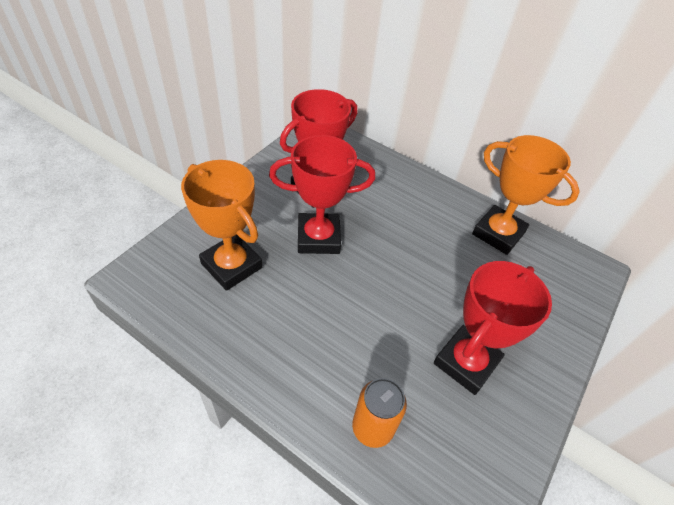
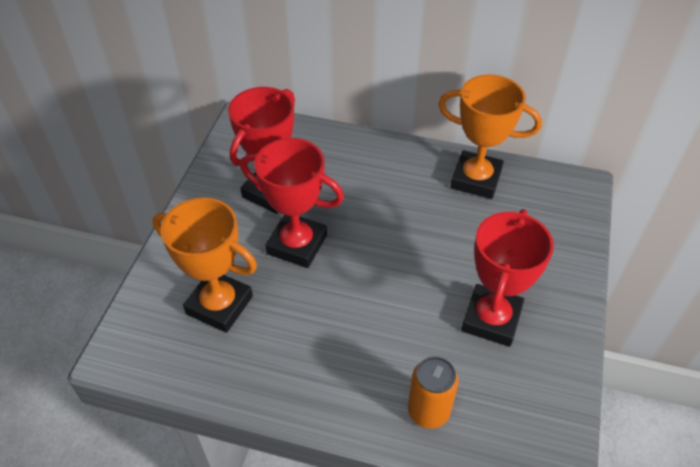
camera: 15 degrees left, 0 degrees up
red trophy [269,135,375,254] -> red trophy turned 45 degrees clockwise [241,138,344,268]

